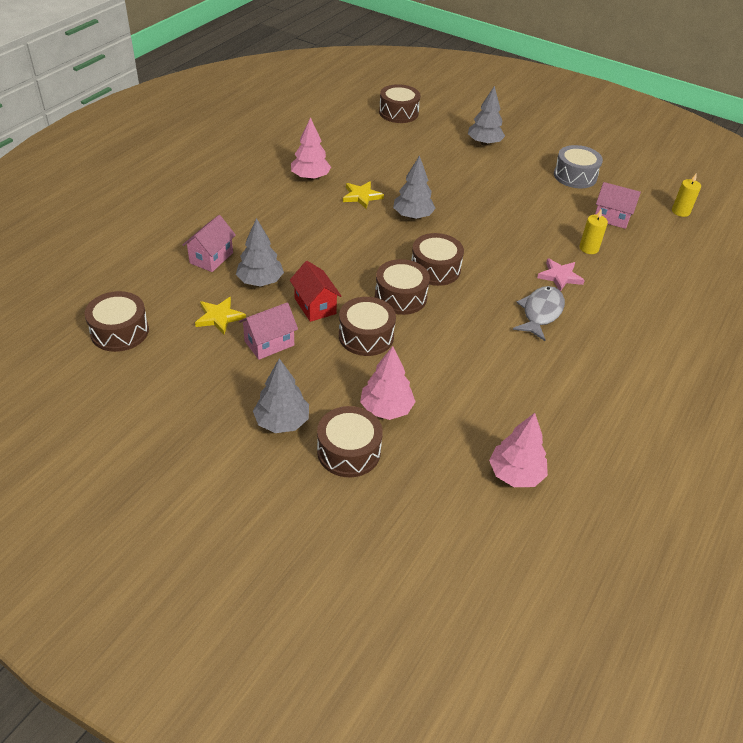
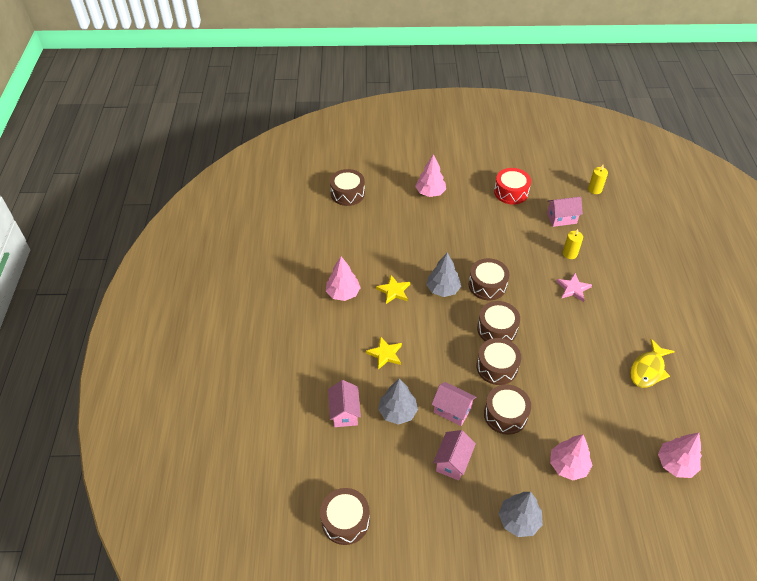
camera: 30 degrees left, 5 degrees up
yellow star [195,297,246,334] -> yellow star moved to [366,336,402,370]
red house [290,261,341,322] -> pink house [431,382,476,426]
brown drum [317,406,383,477] -> brown drum moved to [469,258,509,300]
grey tree [468,86,505,146] -> pink tree [415,154,446,197]
grey fish [513,286,565,341] -> none
grey drum [554,145,603,188] -> red drum [494,168,531,205]
none -> yellow fish [630,339,675,388]

